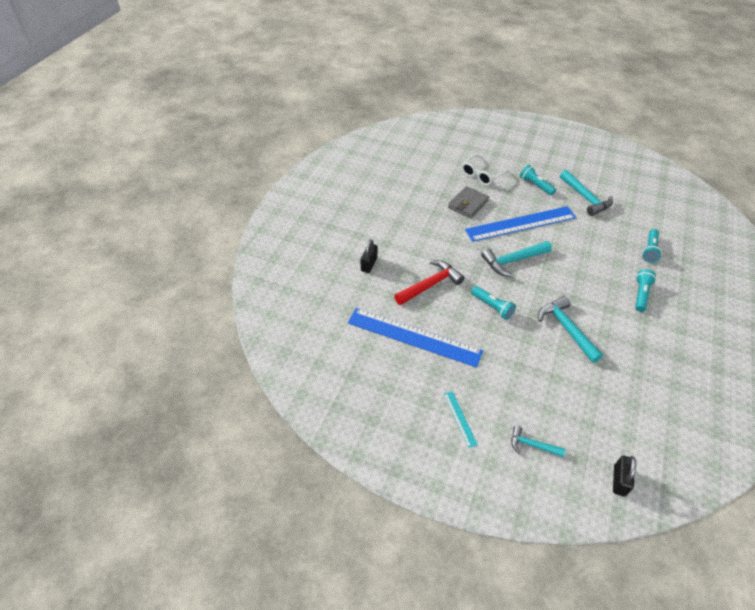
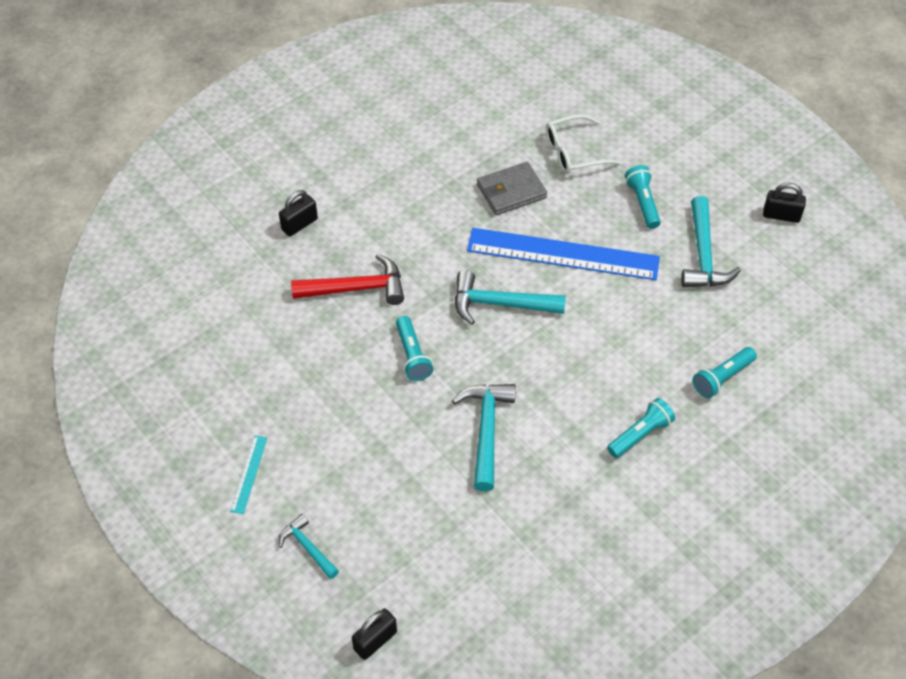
camera: 30 degrees right, 5 degrees up
blue ruler [348,308,483,368] -> none
none -> black padlock [763,183,806,223]

